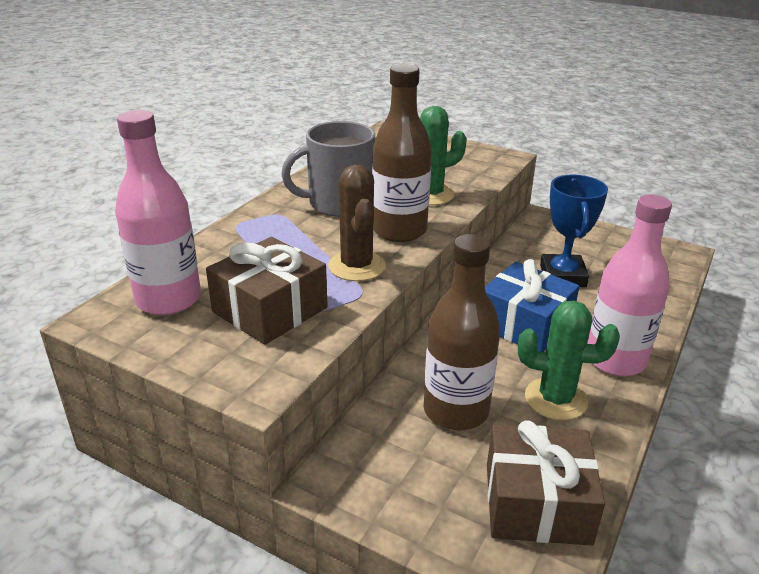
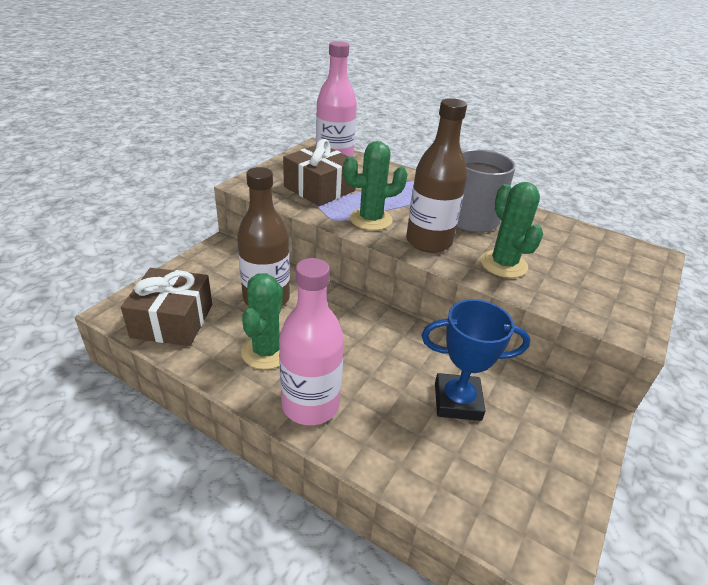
camera: 90 degrees right, 5 degrees up
brown cactus [328,165,386,281] -> green cactus [343,141,408,230]
blue gift [485,259,579,352] -> none

